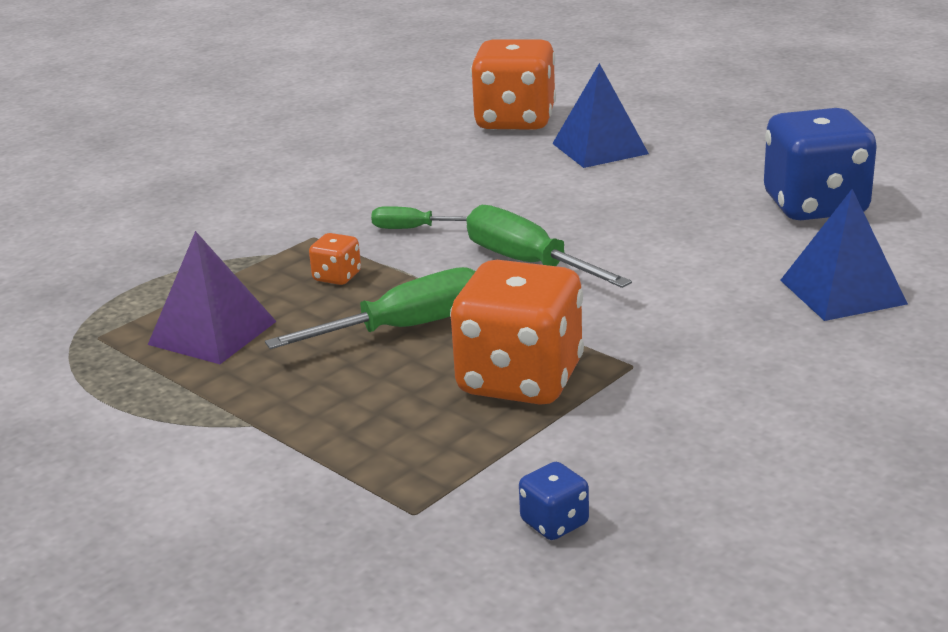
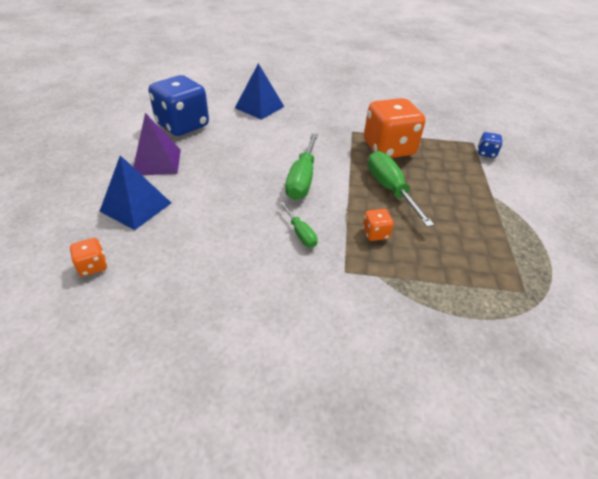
camera: 130 degrees left, 15 degrees up
purple pyramid [148,231,277,364] -> purple pyramid moved to [133,113,181,175]
green screwdriver [265,267,476,349] -> green screwdriver turned 45 degrees clockwise [368,151,434,227]
orange dice [470,39,556,130] -> orange dice [70,238,107,276], size x0.42
blue dice [519,462,589,540] -> blue dice moved to [478,132,502,158]

